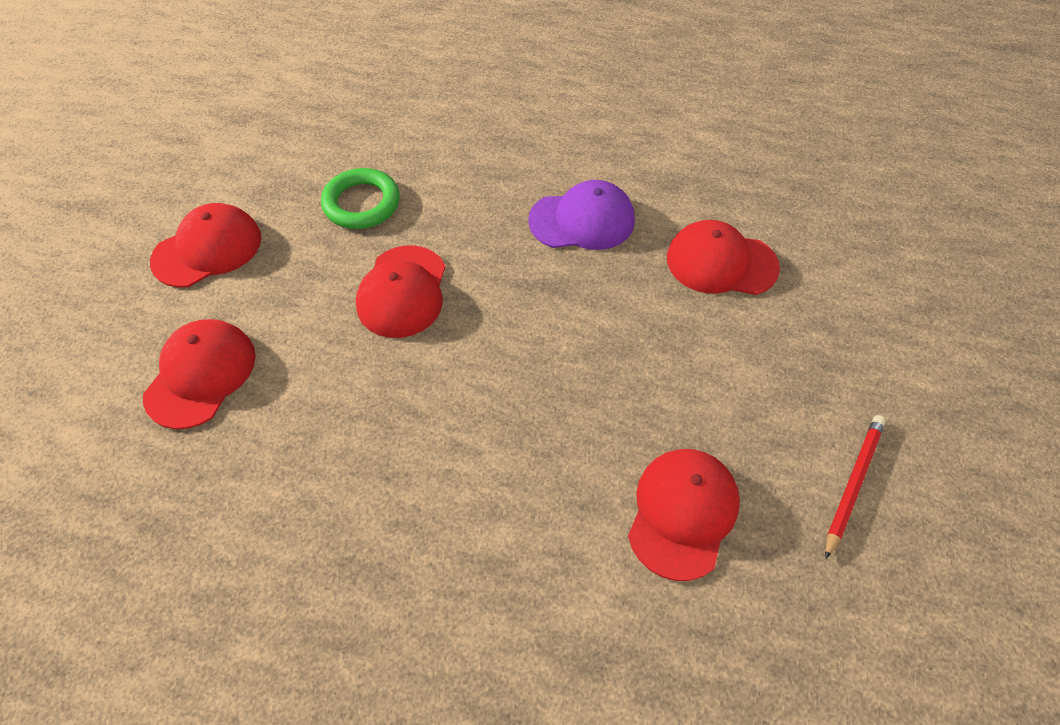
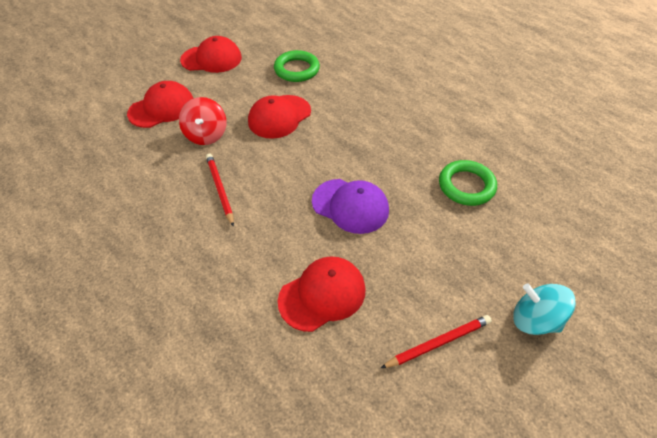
camera: 35 degrees right, 5 degrees down
purple cap [528,180,635,250] -> purple cap moved to [312,179,389,234]
red cap [667,220,780,295] -> green ring [439,160,497,206]
none -> red spinning top [179,97,226,145]
none -> red pencil [206,154,234,227]
none -> turquoise spinning top [513,284,576,335]

